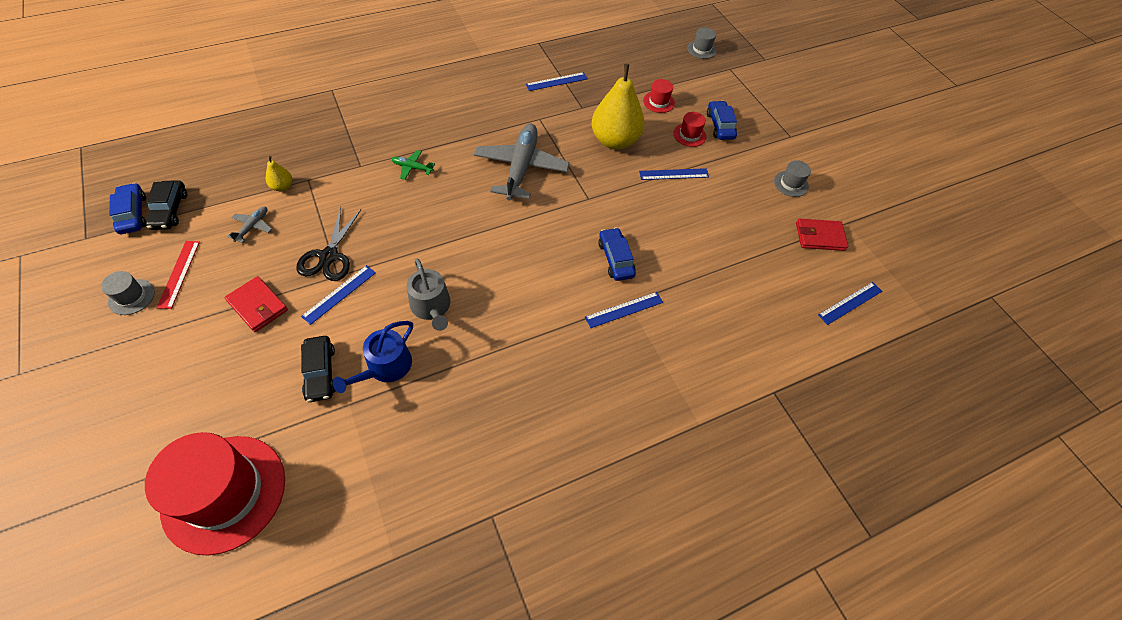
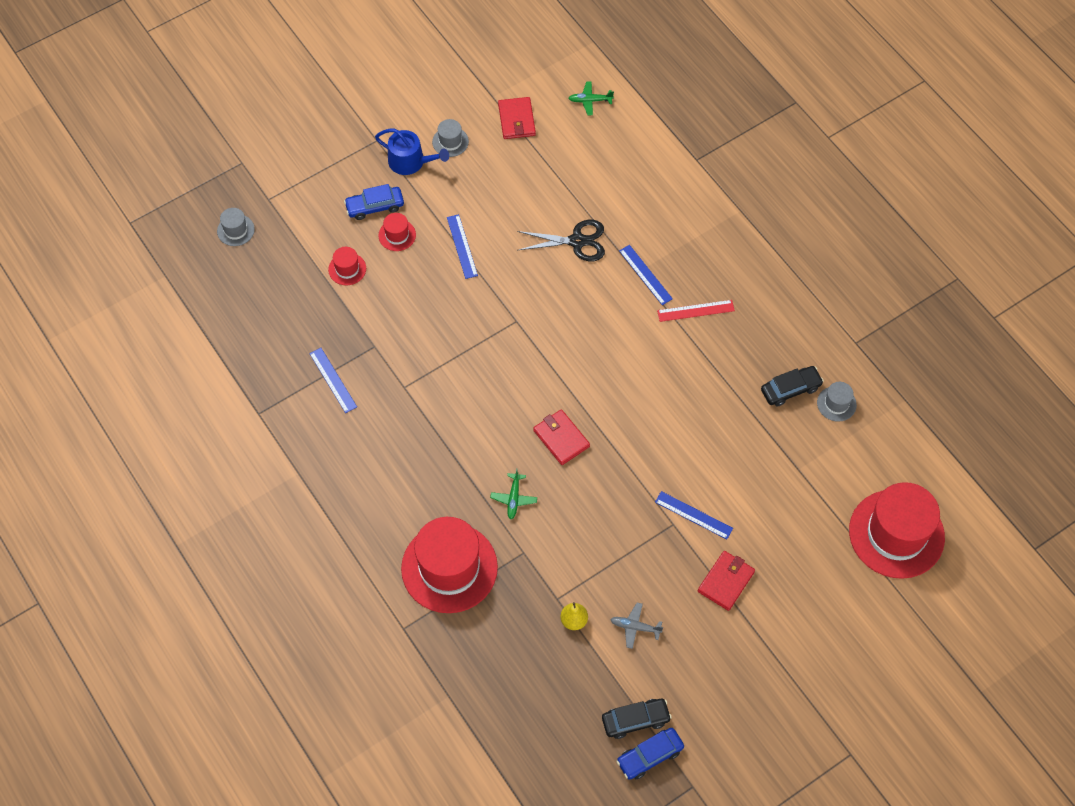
camera: 95 degrees left, 5 degrees up
grey hat [101,271,155,315] -> grey hat moved to [817,382,857,422]
red ruler [157,241,200,309] -> red ruler moved to [657,300,735,322]
black scissors [296,207,361,281] -> black scissors moved to [517,220,605,261]
black car [301,336,336,402] -> black car moved to [761,366,824,407]
blue watering can [333,321,413,393] -> blue watering can moved to [375,129,449,175]
grey watering can [406,258,450,331] -> none
grey plane [474,124,570,200] -> none
yellow pear [591,64,644,150] -> none
blue car [599,227,636,281] -> none
blue ruler [818,282,882,325] -> green plane [568,81,614,115]
none -> red hat [401,517,498,613]
none -> red wallet [533,409,590,465]

